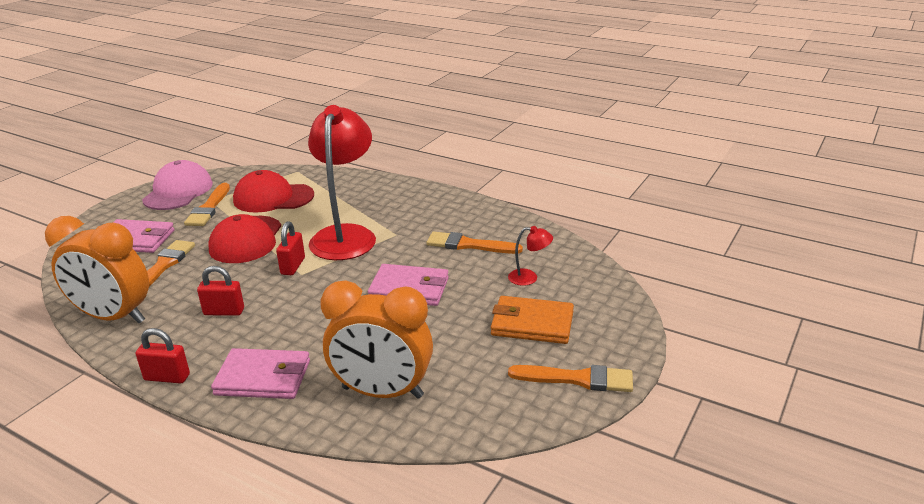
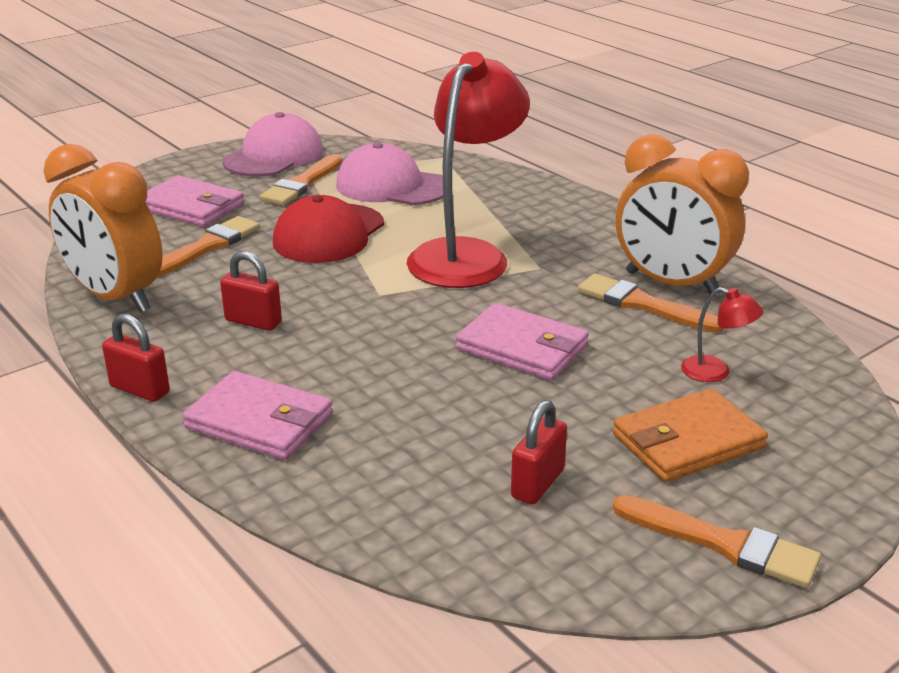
camera: 20 degrees right, 0 degrees up
red cap [233,170,314,213] -> pink cap [336,142,443,205]
red padlock [276,221,305,275] -> red padlock moved to [511,400,567,505]
orange clock [320,281,433,399] -> orange clock moved to [616,134,749,295]
orange wallet [491,296,574,344] -> orange wallet turned 60 degrees counterclockwise [613,388,768,482]

